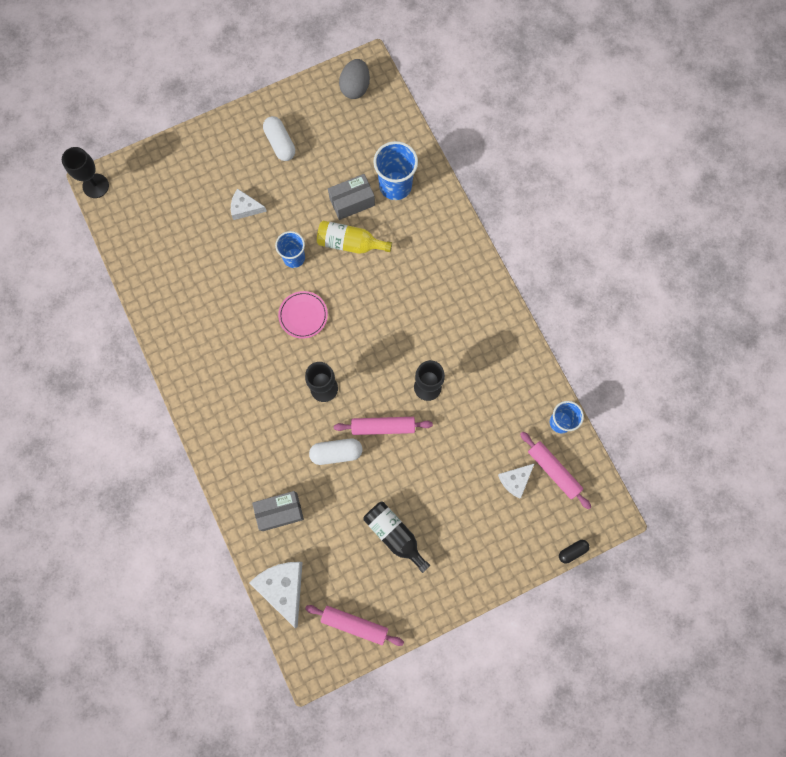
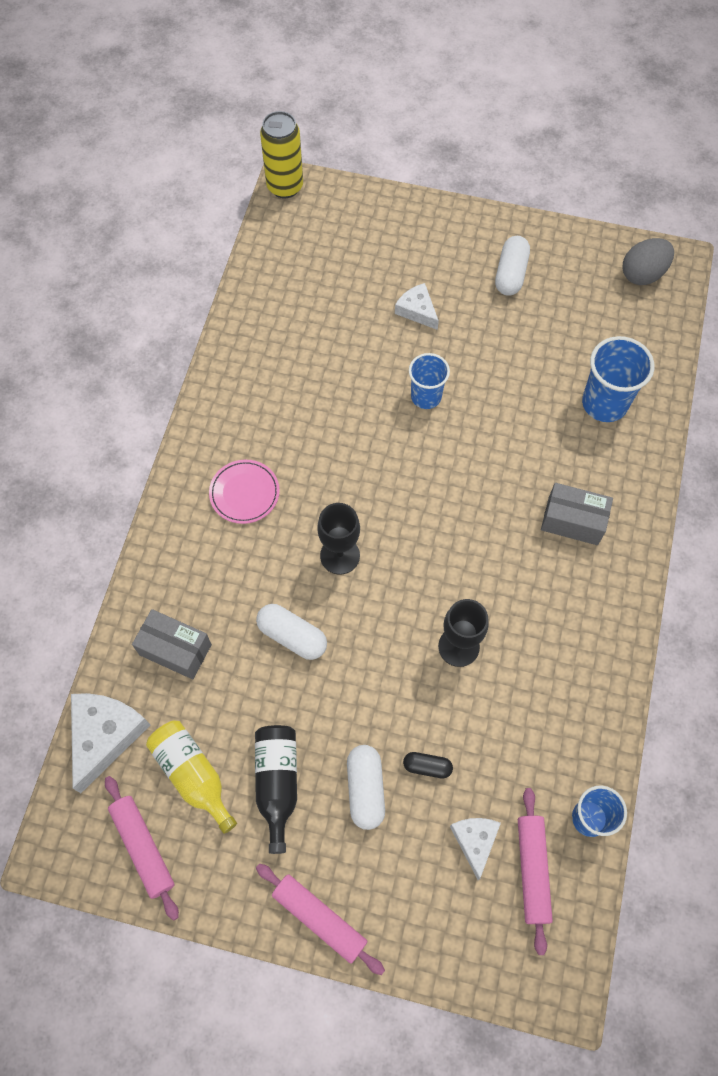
camera: 40 degrees right, 10 degrees down
black goblet [62,147,109,198] -> yellow can [260,111,303,198]
pink plate [278,291,328,339] -> pink plate moved to [209,460,280,524]
yellow bottle [317,221,392,254] -> yellow bottle moved to [146,720,237,834]
grey box [328,174,375,220] -> grey box moved to [541,483,613,545]
pink rolling pin [334,417,433,435] -> pink rolling pin moved to [256,864,385,975]
white cheese [498,463,535,499] -> white cheese turned 90 degrees clockwise [450,818,501,880]
black capsule [559,540,589,564] -> black capsule moved to [403,752,453,778]
none -> white capsule [347,745,385,830]

